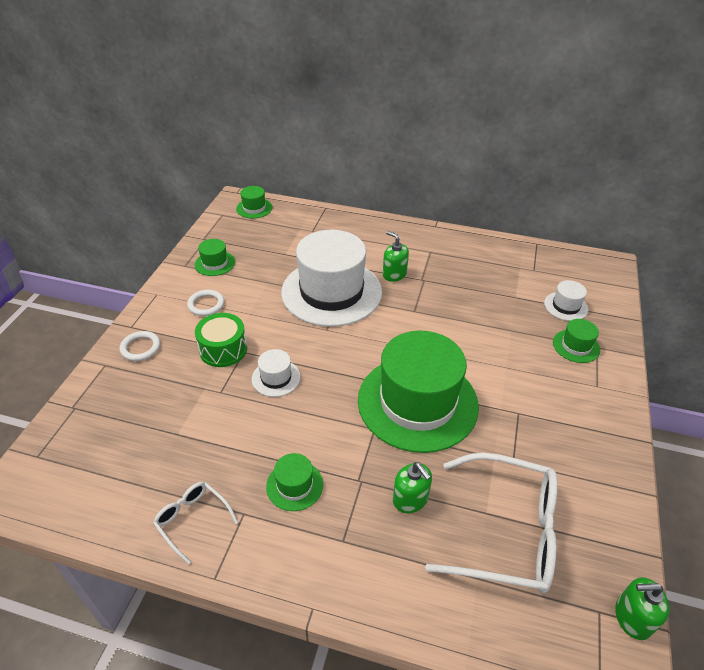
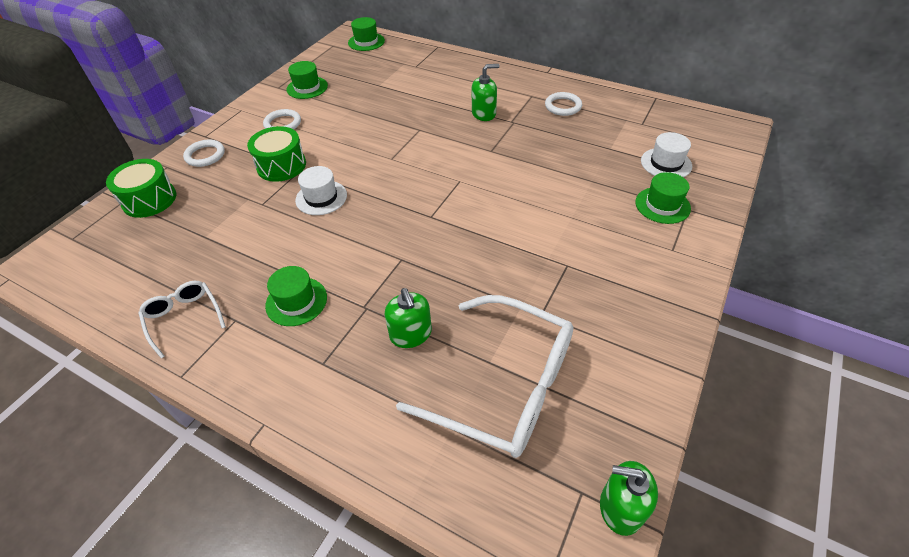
camera: 15 degrees right, 5 degrees up
white hat [281,230,382,327] -> none
green hat [358,331,479,453] -> none
green soap dispenser [383,231,409,282] -> green soap dispenser turned 105 degrees clockwise [472,64,499,121]
none -> green drum [106,159,176,218]
none -> white ring [545,92,582,116]

